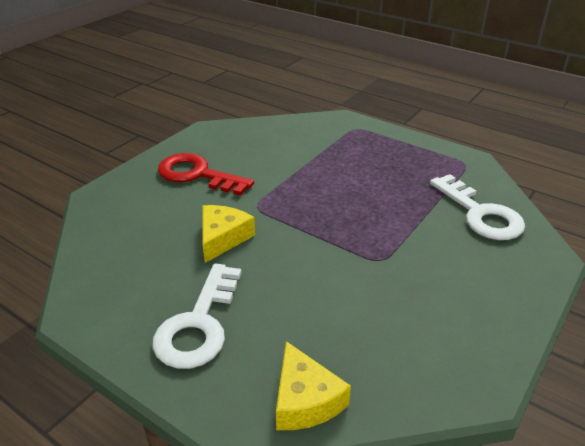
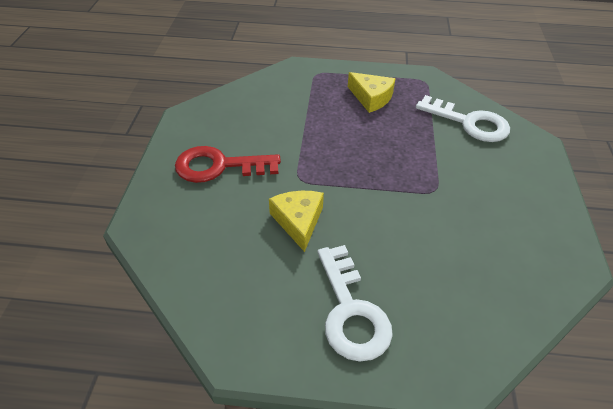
camera: 30 degrees left, 10 degrees up
yellow cheese [276,341,351,430] -> yellow cheese moved to [348,72,396,113]

